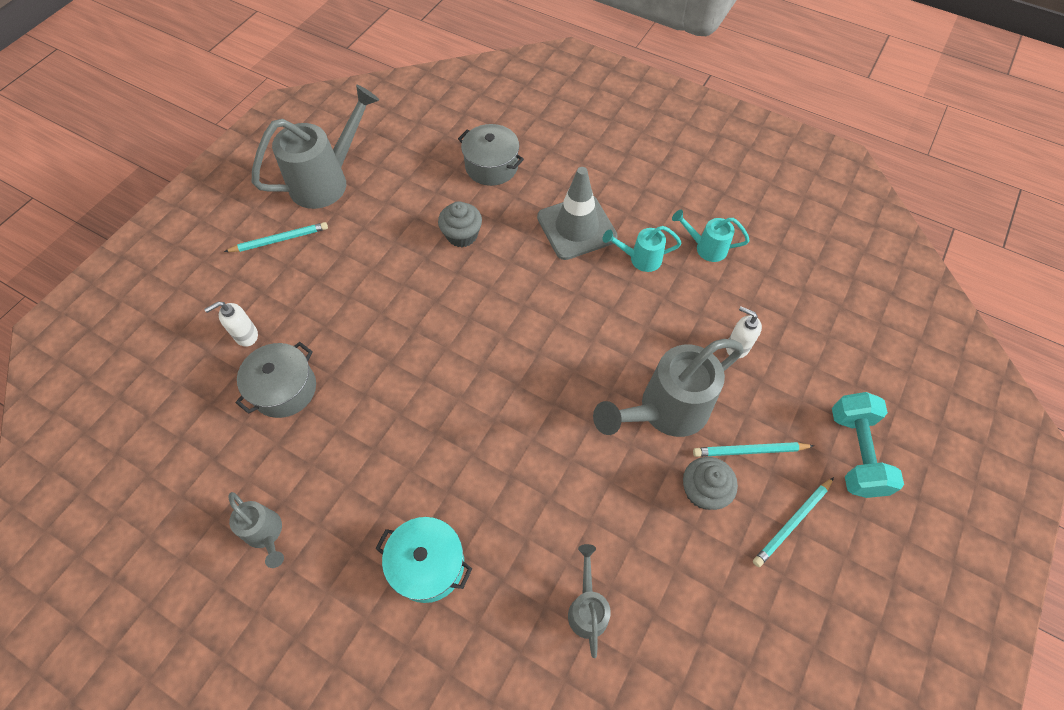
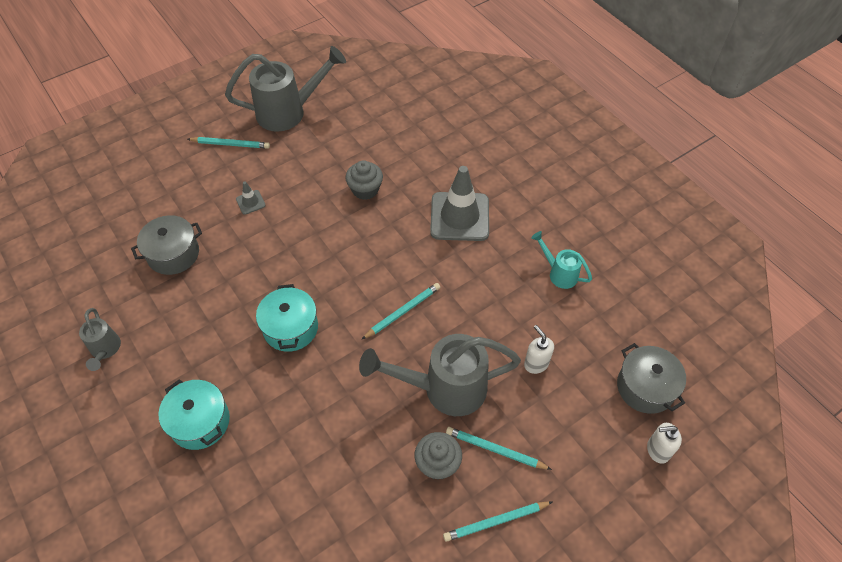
camera: 25 degrees right, 5 degrees down
white soap dispenser [204,302,258,347] -> white soap dispenser moved to [647,423,682,464]
grey pot [458,124,524,186] -> grey pot moved to [617,343,686,414]
grey watering can [568,544,611,658] -> none
turquoise watering can [603,226,682,272] -> none
turquoise dumbbell [832,392,904,498] -> none
none -> grey traffic cone [236,181,266,215]
none -> turquoise pot [256,284,318,352]
none -> turquoise pencil [362,283,440,339]

